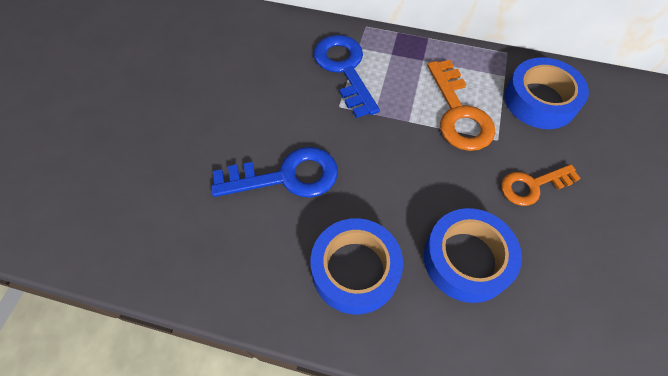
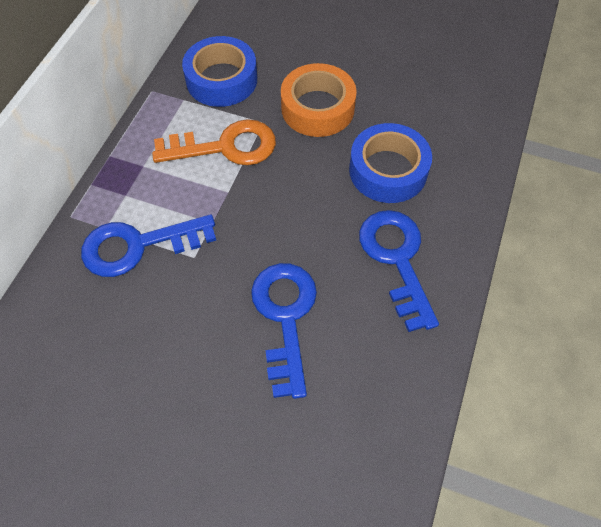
camera: 85 degrees left, 0 degrees up
blue tape [311,218,403,315] -> blue key [359,210,439,332]
orange key [501,164,581,206] -> orange tape [281,63,357,137]

